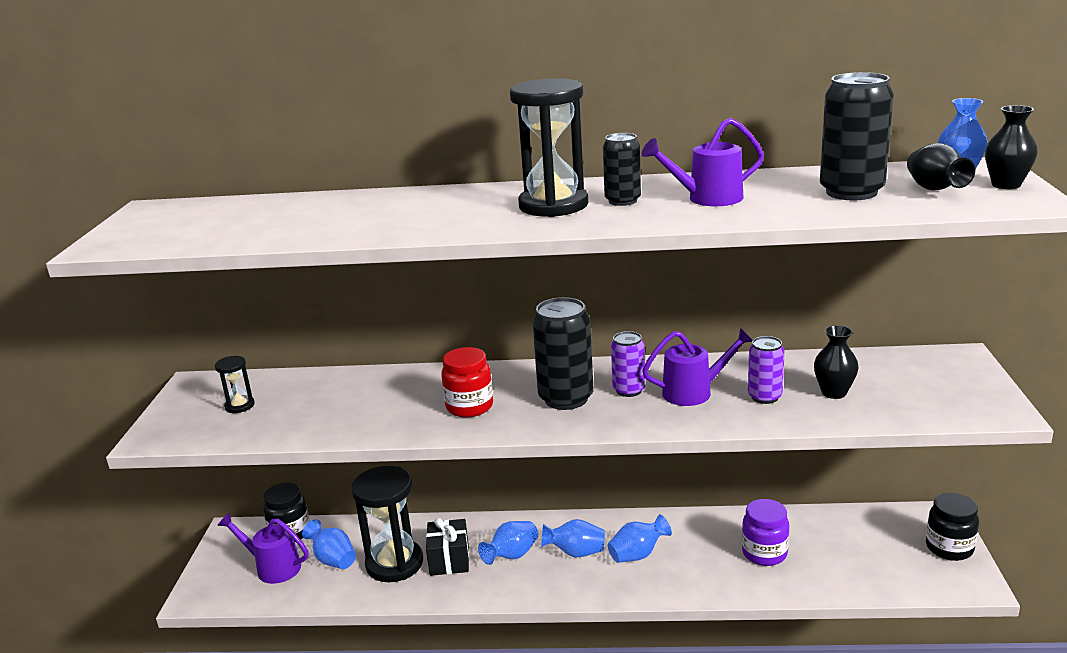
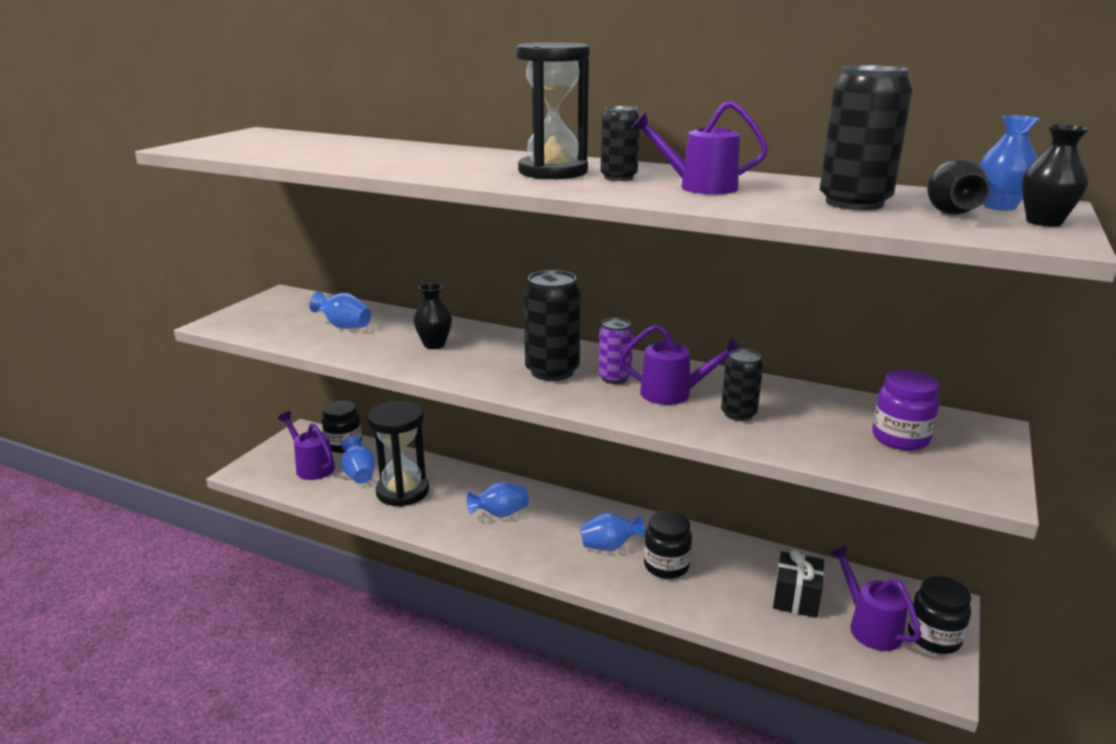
camera: 20 degrees right, 0 degrees up
black hourglass [215,356,255,413] -> none
black gift [426,518,469,576] -> black gift moved to [773,550,824,618]
red jar [441,347,493,417] -> none
blue vase [541,519,605,557] -> blue vase moved to [310,291,371,329]
purple jar [742,499,789,566] -> purple jar moved to [872,370,940,451]
purple can [748,336,785,404] -> black can [721,349,763,421]
black vase [814,325,859,399] -> black vase moved to [413,283,452,349]
none -> black jar [644,511,692,579]
none -> purple watering can [829,545,921,651]

